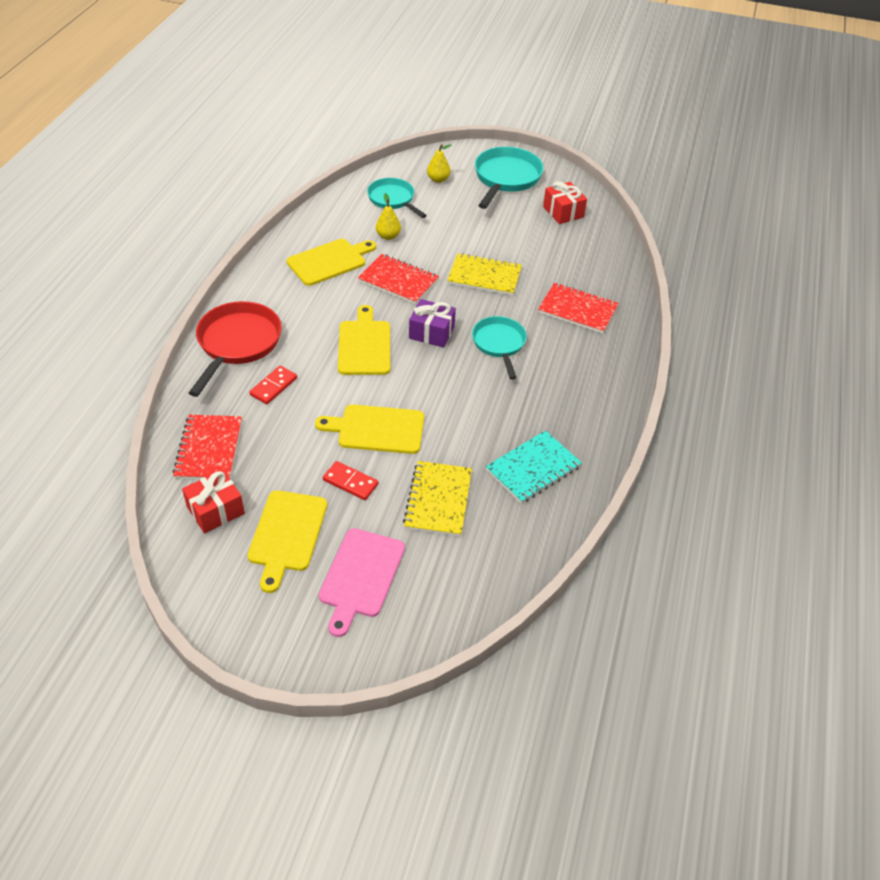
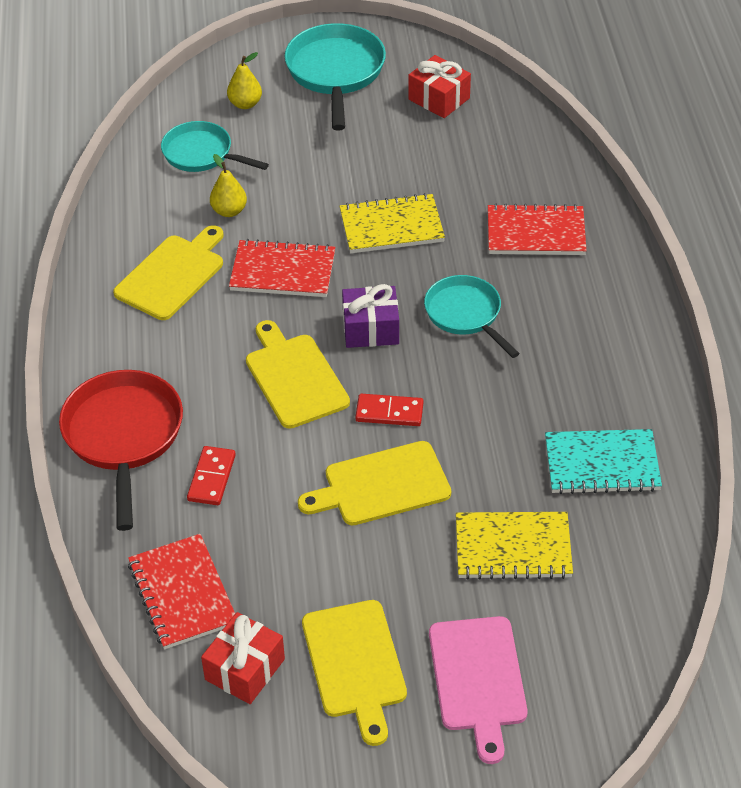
camera: 20 degrees left, 0 degrees up
red domino [323,461,378,500] -> red domino moved to [355,394,423,426]
yellow notebook [403,461,472,537] -> yellow notebook turned 75 degrees counterclockwise [456,512,573,580]
turquoise notebook [486,430,582,504] -> turquoise notebook turned 60 degrees clockwise [545,429,662,494]

